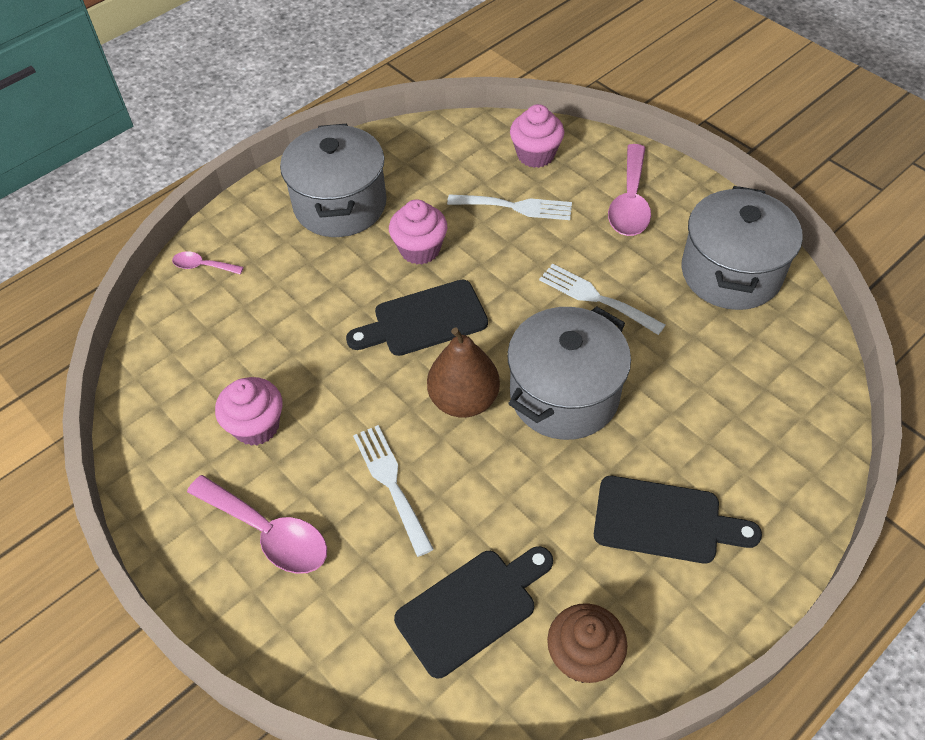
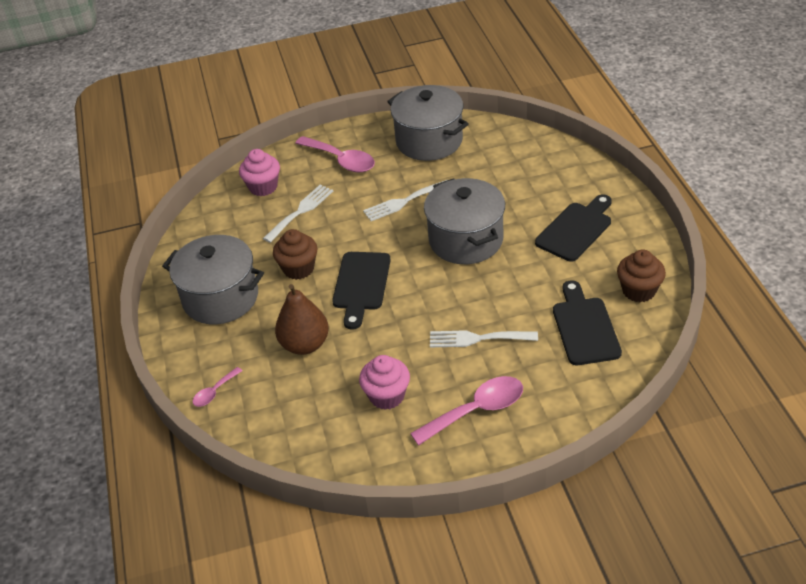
camera: 60 degrees left, 10 degrees down
pink cupcake [389,199,447,264] -> brown cupcake [273,229,317,280]
brown pear [427,328,500,418] -> brown pear moved to [275,284,329,355]

